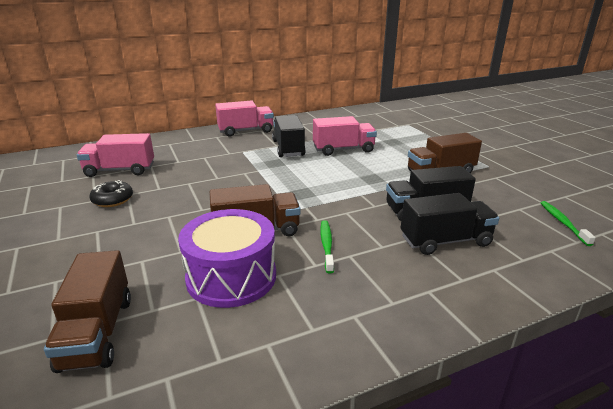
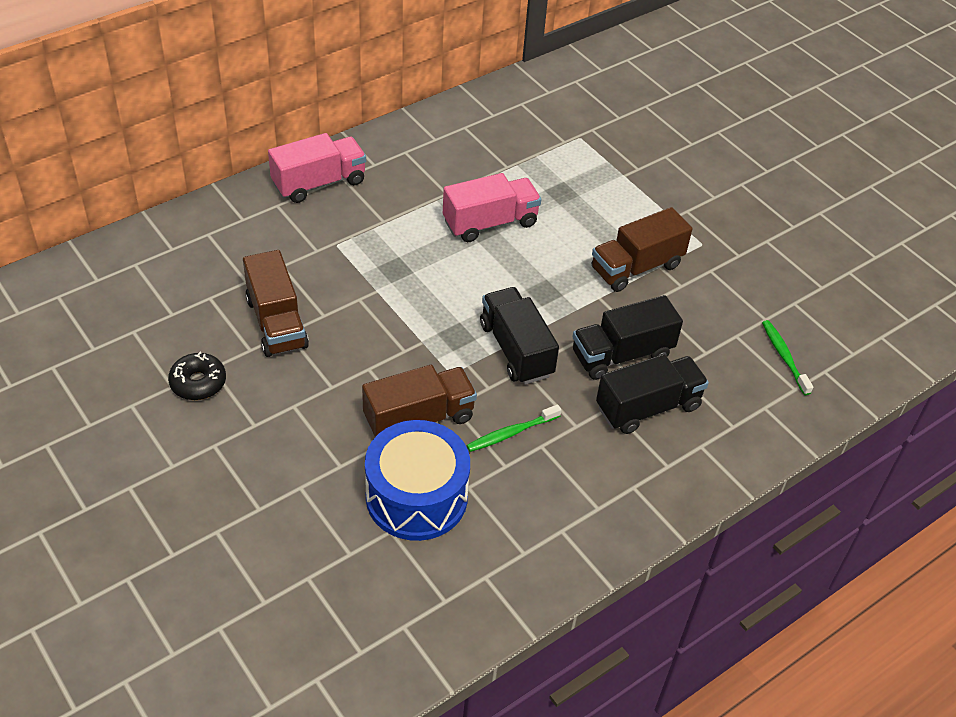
camera: 15 degrees left, 20 degrees up
brown truck [44,250,131,373] -> brown truck moved to [243,250,309,357]
pink truck [77,133,154,177] -> none
purple drum [178,209,276,308] -> blue drum [365,420,470,541]
black truck [272,115,306,157] -> black truck moved to [480,287,559,384]
green toothbrush [320,220,334,274] -> green toothbrush turned 105 degrees counterclockwise [466,404,561,452]

